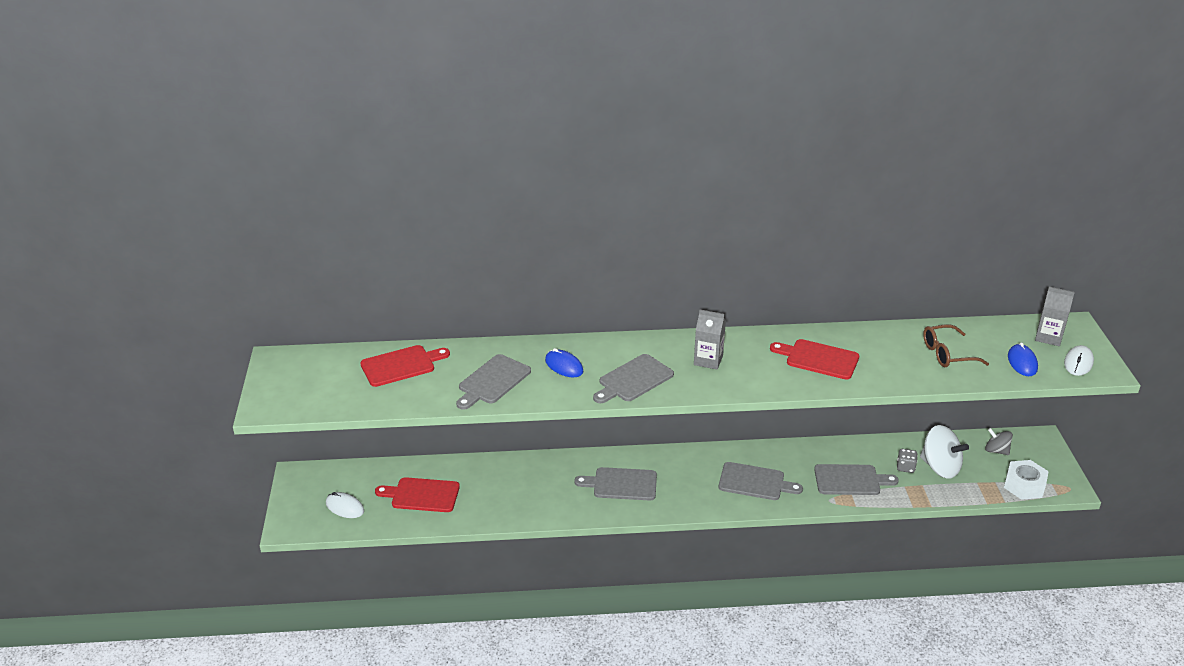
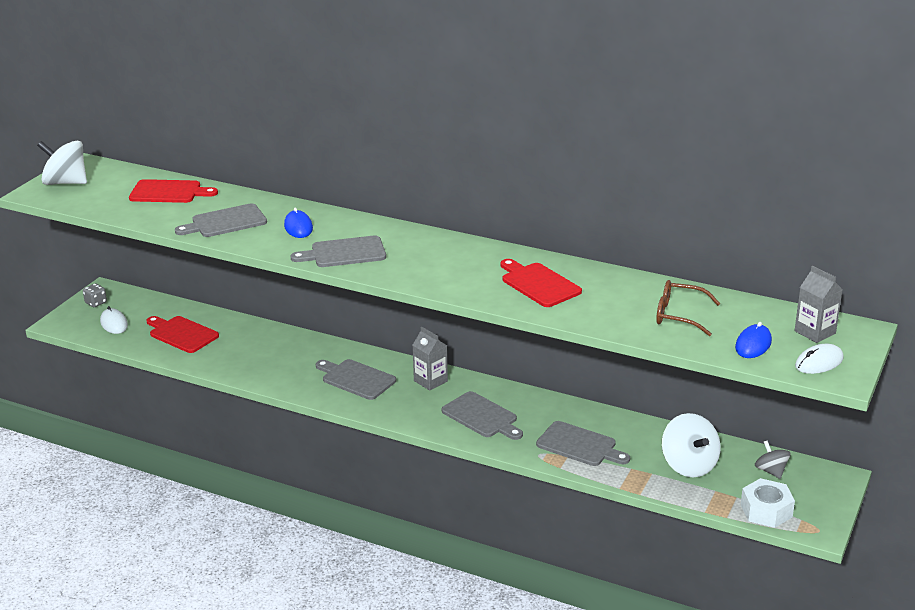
camera: 30 degrees right, 5 degrees down
grey carton [694,310,726,369] -> grey carton moved to [413,327,448,391]
grey dice [897,449,918,473] -> grey dice moved to [83,283,107,307]
none -> white spinning top [37,141,87,185]

